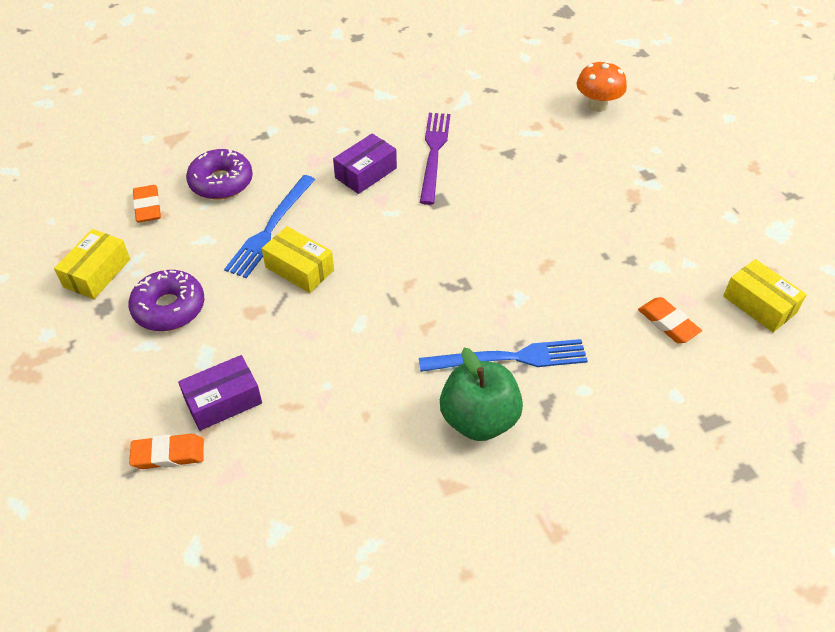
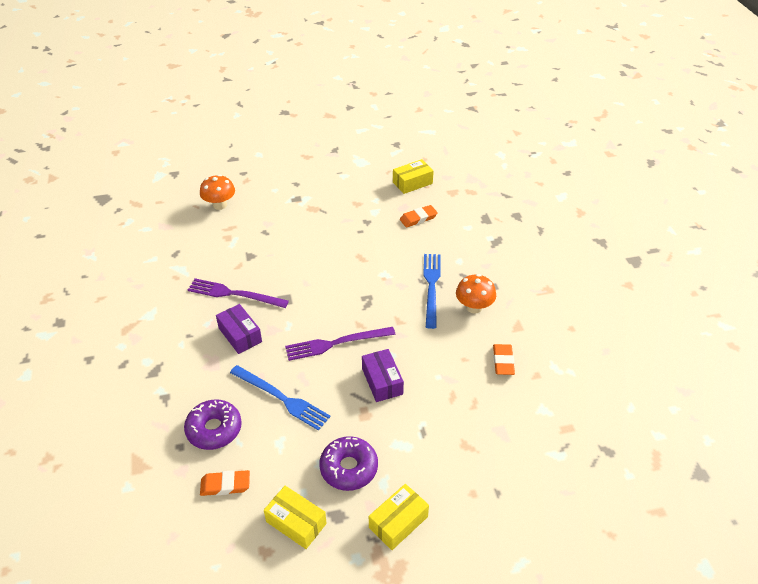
camera: 80 degrees left, 5 degrees down
orange eraser [129,434,204,469] -> orange eraser moved to [493,344,515,375]
purple box [178,355,262,431] -> purple box moved to [362,349,404,402]
yellow box [262,226,334,293] -> yellow box moved to [369,484,429,550]
green apple [440,348,523,441] -> orange mushroom [456,274,496,314]
none -> purple fork [285,327,395,361]

